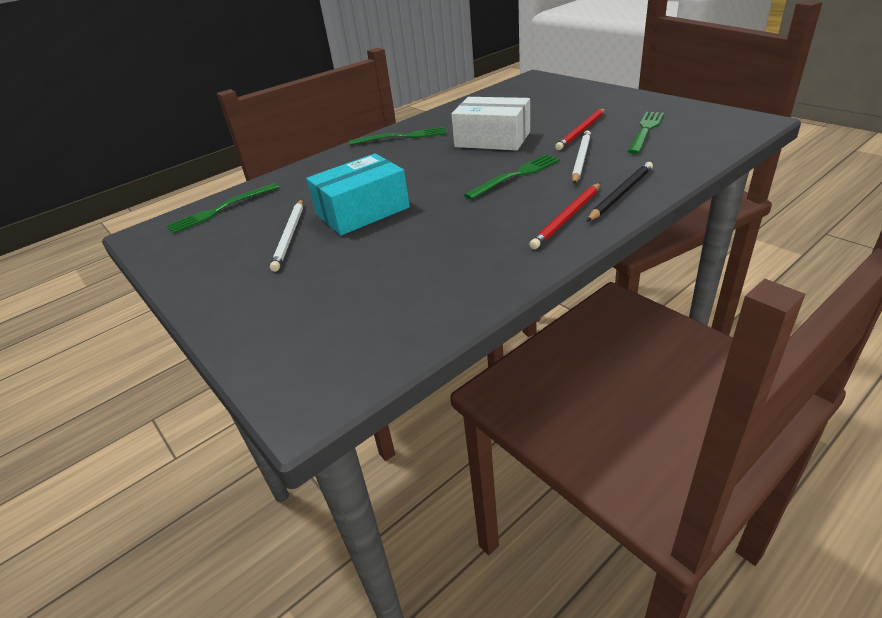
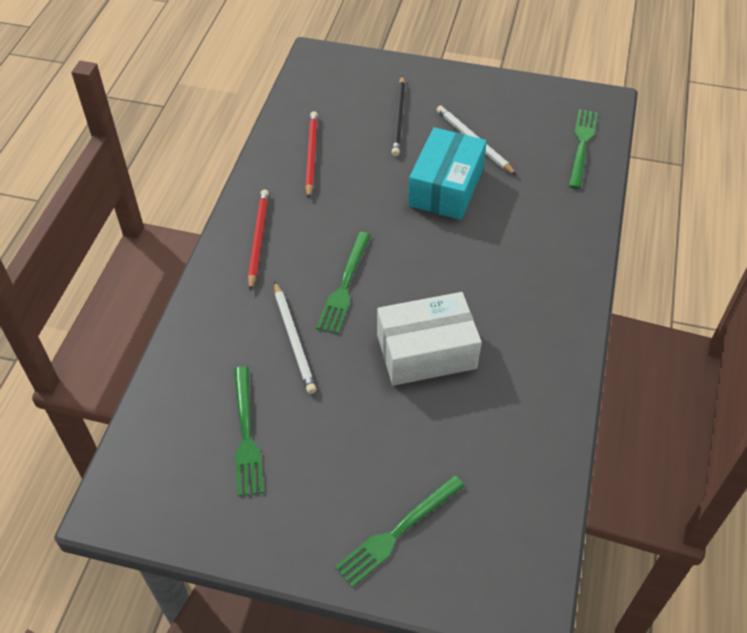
camera: 140 degrees right, 15 degrees up
green fork [349,127,447,145] -> green fork moved to [334,475,465,587]
red pencil [555,108,605,150] -> red pencil moved to [305,111,318,199]
black pencil [587,162,653,221] -> black pencil moved to [392,75,405,156]

